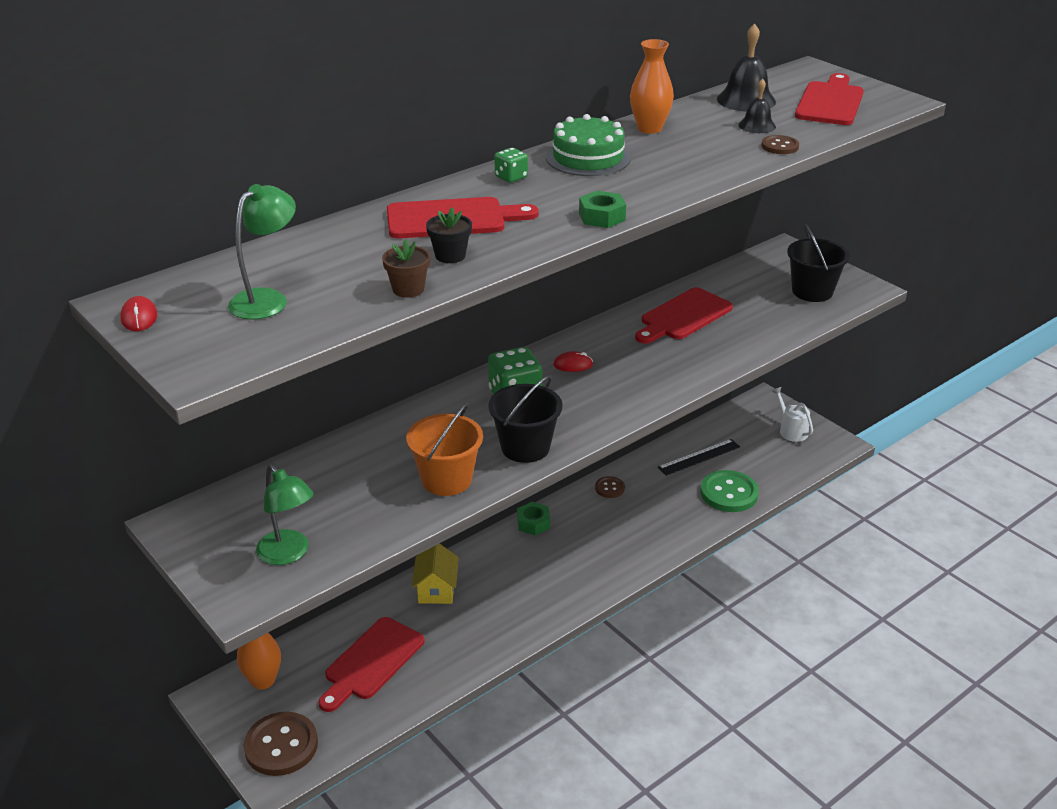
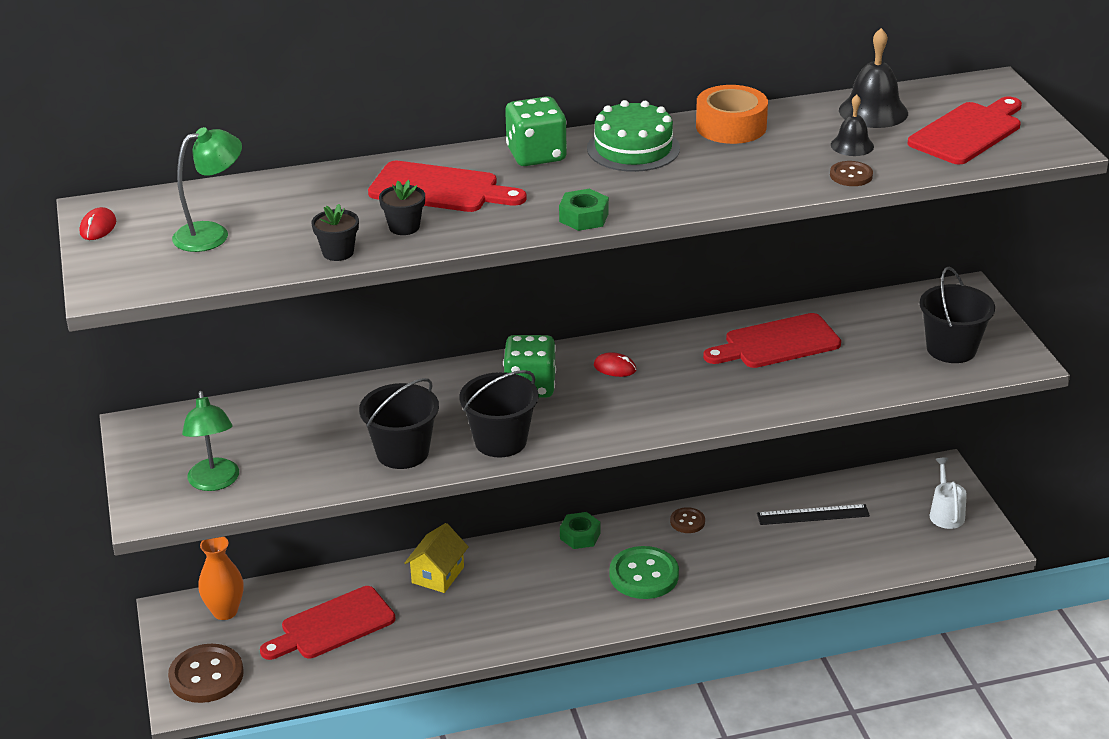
camera: 25 degrees right, 0 degrees up
brown flower pot [382,239,430,298] -> black flower pot [311,204,359,261]
orange bucket [406,403,483,496] -> black bucket [359,378,439,469]
green dice [494,148,528,183] -> green dice [505,96,567,166], size x1.88
orange vase [630,39,674,134] -> orange tape [696,85,768,144]
green button [701,470,759,512] -> green button moved to [609,546,679,599]

